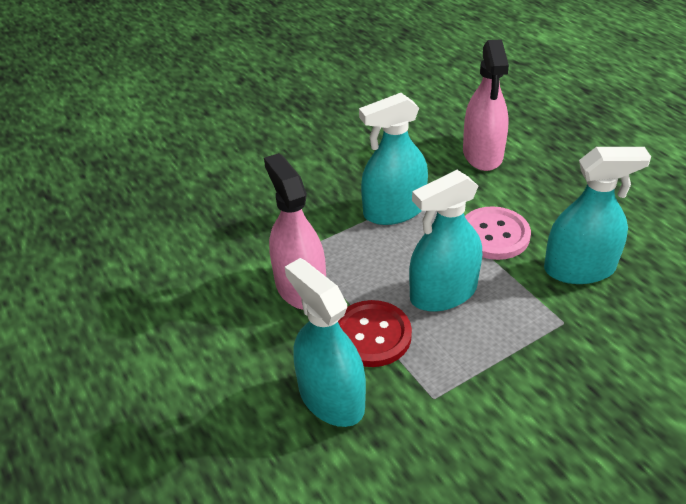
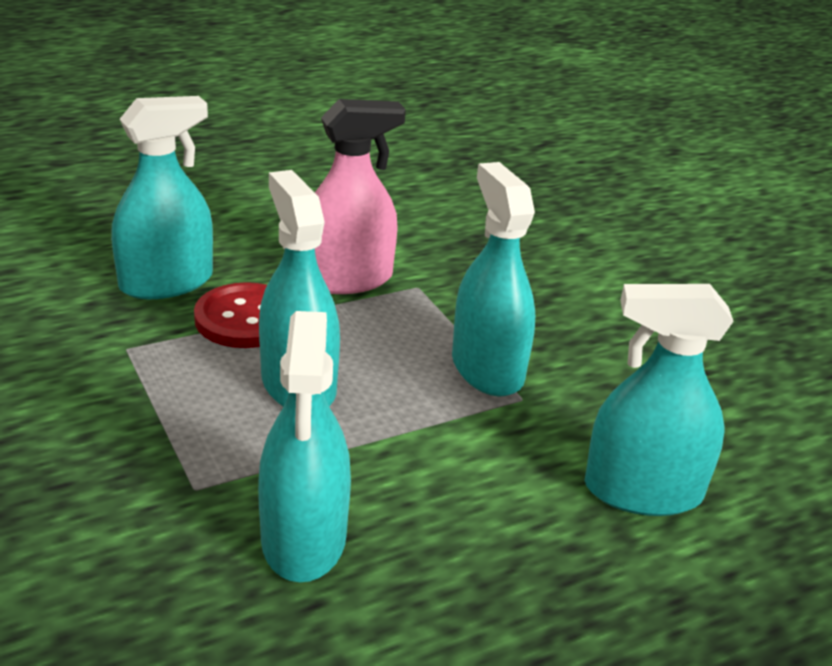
camera: 90 degrees right, 10 degrees down
pink spray bottle [463,39,509,171] -> turquoise spray bottle [584,284,734,516]
pink button [465,206,531,260] -> none

